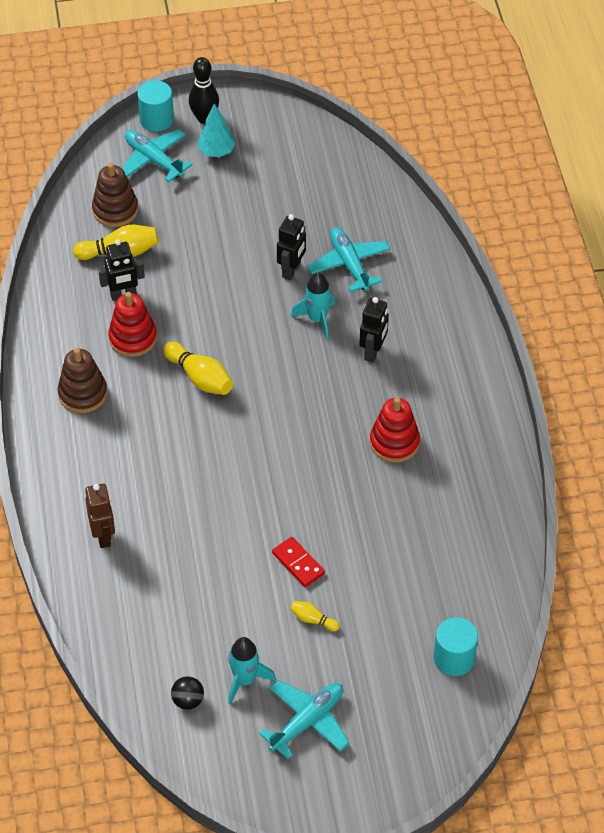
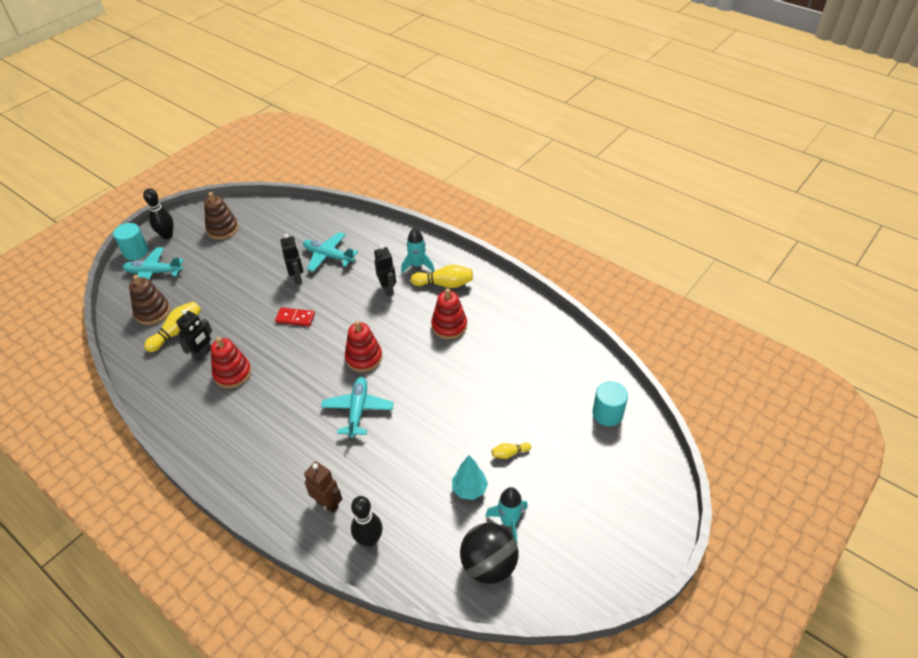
camera: 40 degrees left, 5 degrees down
brown stacking toy [58,348,108,413] -> brown stacking toy moved to [204,192,238,239]
yellow bowling pin [163,342,233,395] -> yellow bowling pin moved to [411,264,473,288]
black ball [171,676,204,710] -> black ball [460,523,519,584], size x2.05
turquoise tree [198,103,236,157] -> turquoise tree moved to [452,455,488,500]
turquoise plane [259,680,349,759] -> turquoise plane moved to [321,377,394,438]
red domino [272,537,325,587] -> red domino moved to [275,307,315,326]
turquoise rocket [291,272,336,340] -> turquoise rocket moved to [401,227,434,273]
none -> red stacking toy [345,321,382,372]
none -> black bowling pin [351,496,382,547]

